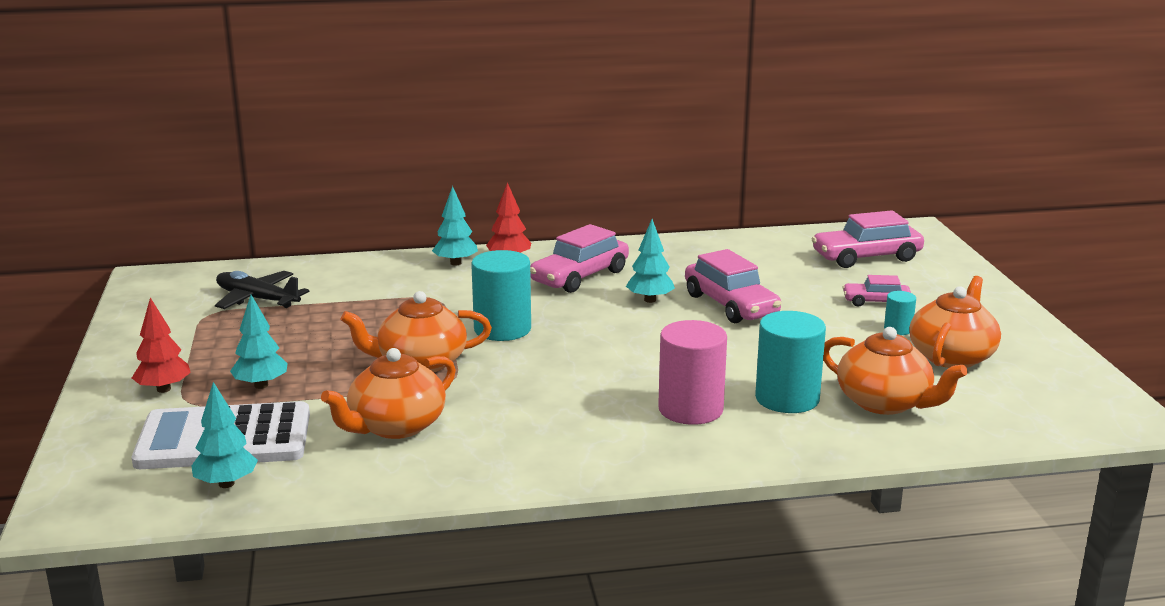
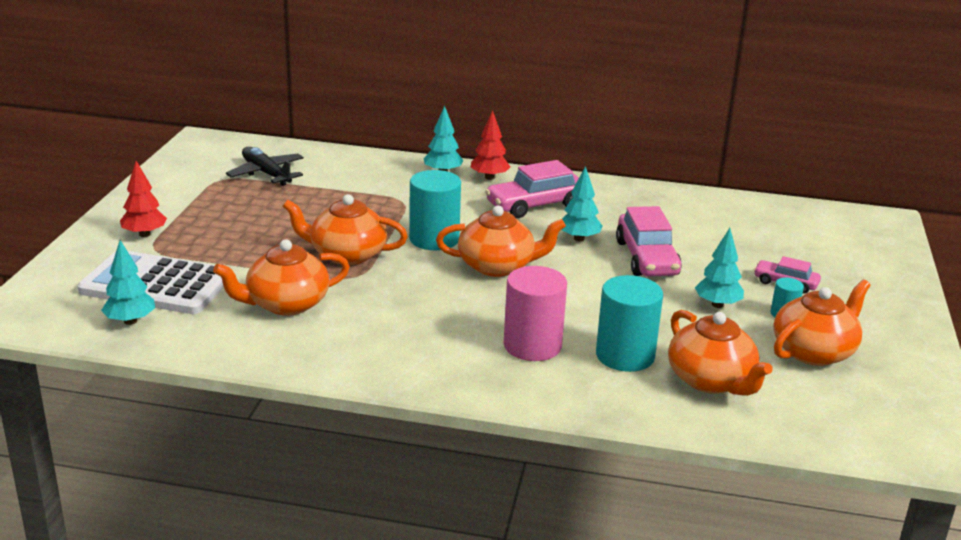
camera: 20 degrees right, 5 degrees up
turquoise tree [230,295,288,389] -> turquoise tree moved to [695,228,744,308]
pink car [812,210,924,268] -> none
none -> orange teapot [436,206,566,277]

